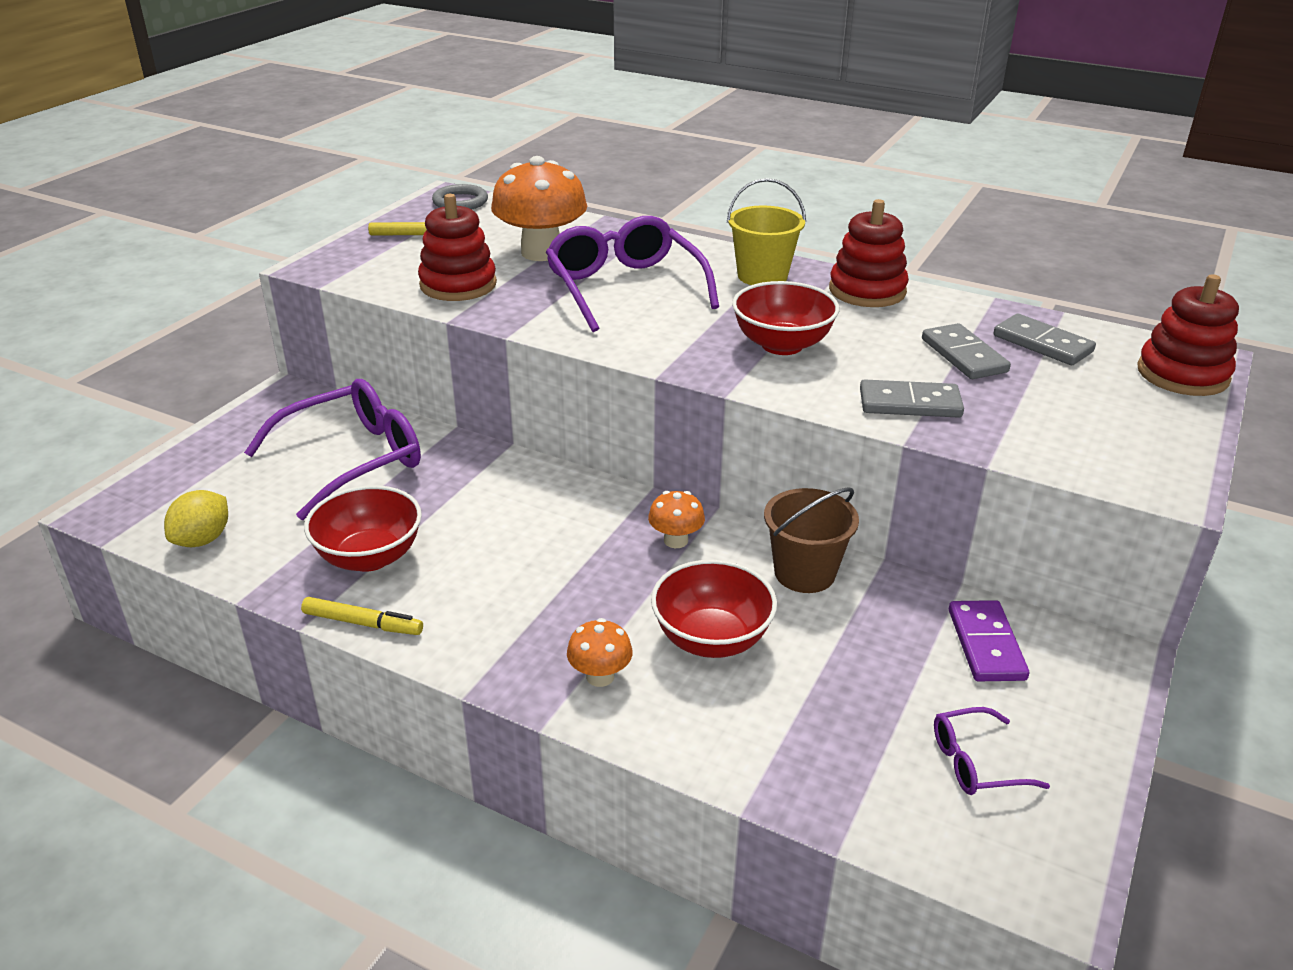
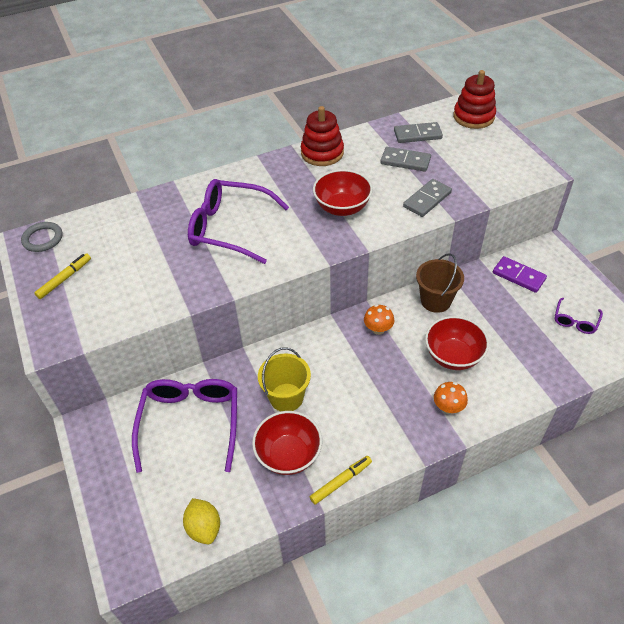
camera: 50 degrees left, 15 degrees up
red stacking toy [418,194,497,301] -> none
orange mushroom [491,156,587,261] -> none
yellow bucket [727,178,806,285] -> yellow bucket moved to [258,347,311,412]

